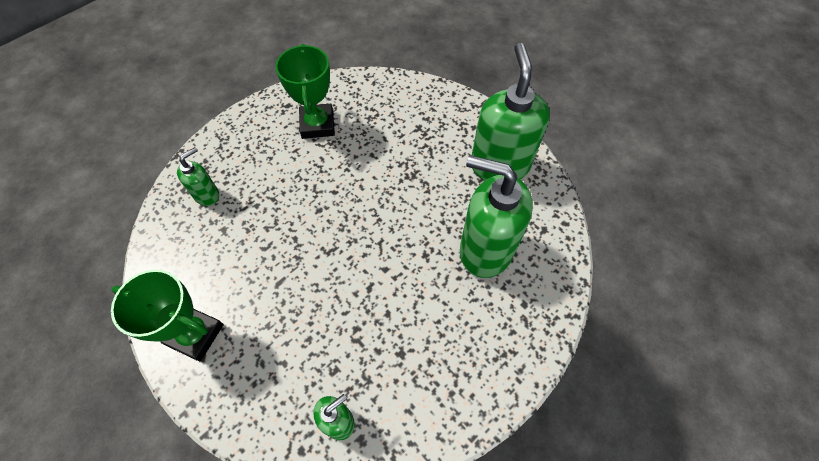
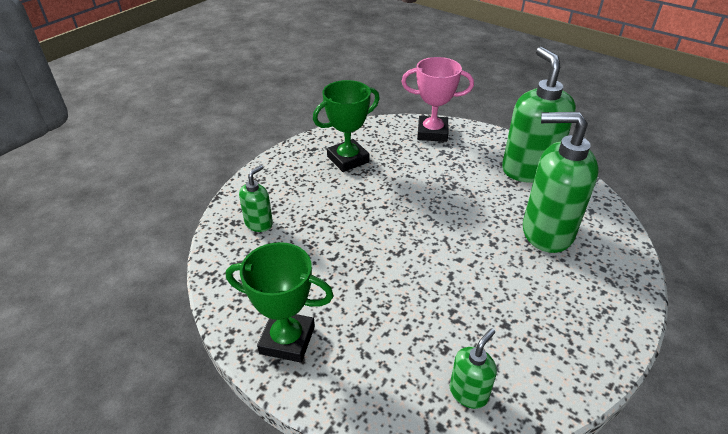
camera: 10 degrees left, 20 degrees down
green trophy [275,44,335,139] -> green trophy turned 75 degrees clockwise [313,80,380,172]
none -> pink trophy [401,57,474,142]

